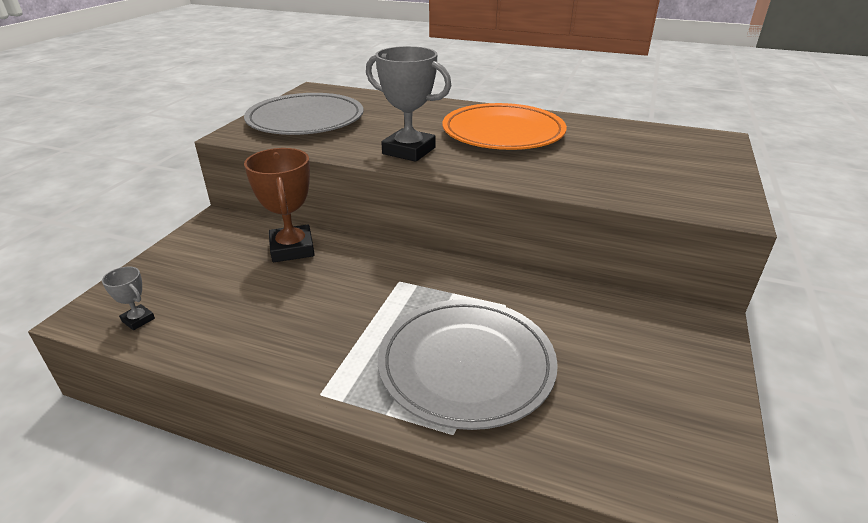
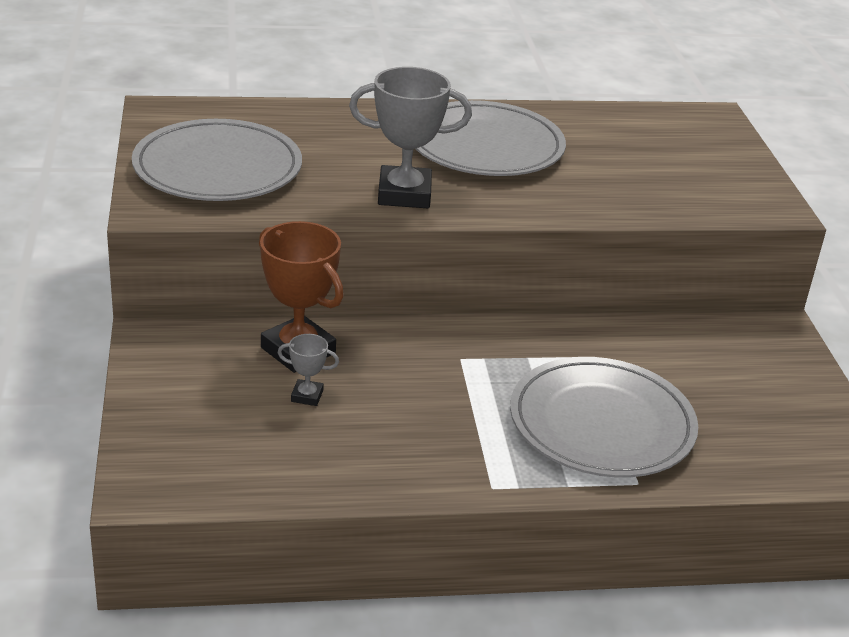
camera: 30 degrees left, 0 degrees up
grey trophy [102,266,155,330] -> grey trophy moved to [278,334,339,406]
orange plate [442,103,567,150] -> grey plate [415,100,566,176]

